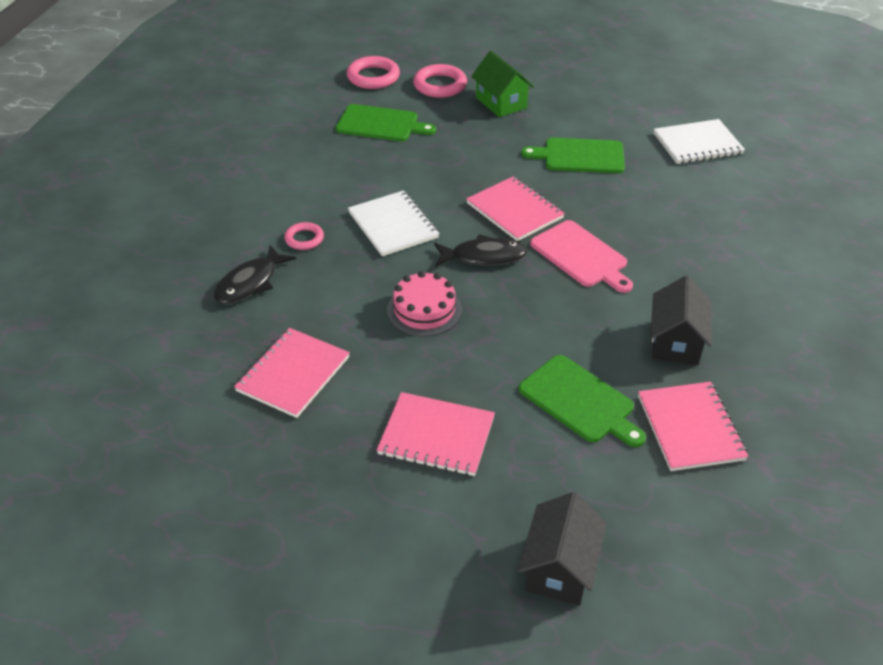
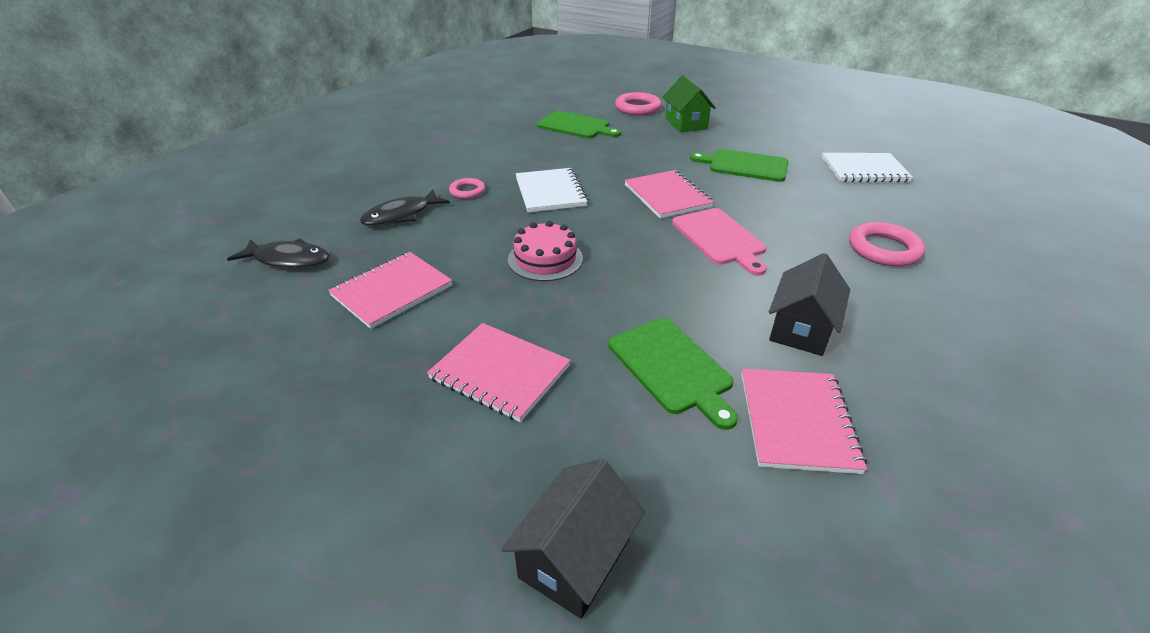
camera: 15 degrees right, 5 degrees down
pink ring [347,56,400,89] -> pink ring moved to [849,222,925,267]
black fish [434,234,527,267] -> black fish moved to [227,238,329,269]

